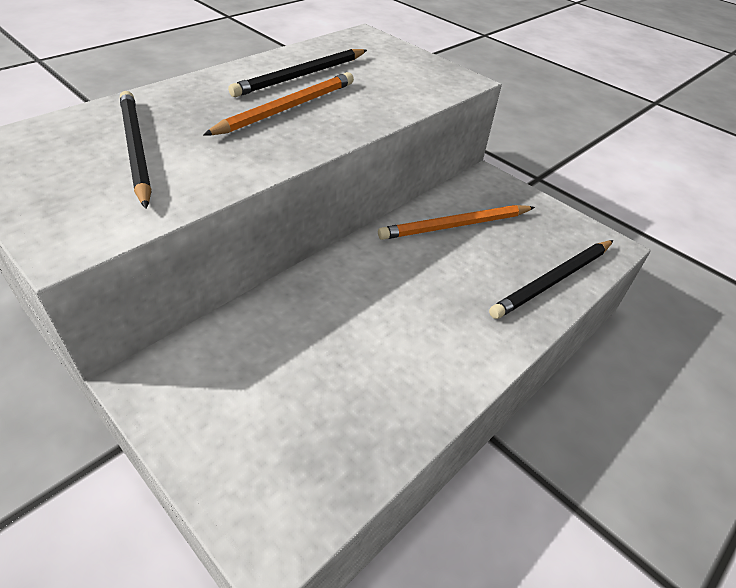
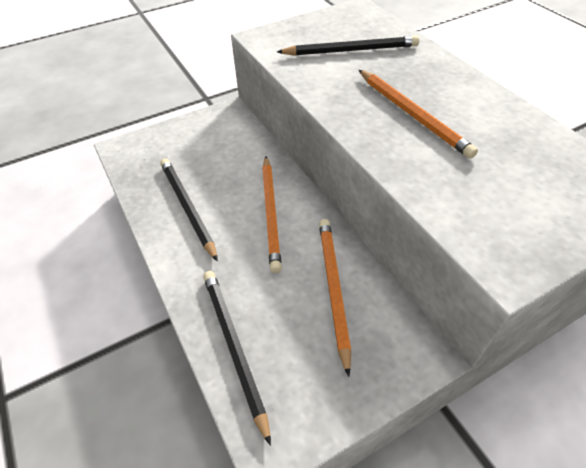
camera: 110 degrees right, 5 degrees up
black pencil [228,49,367,97] -> black pencil moved to [160,158,218,261]
none -> orange pencil [262,156,282,273]

